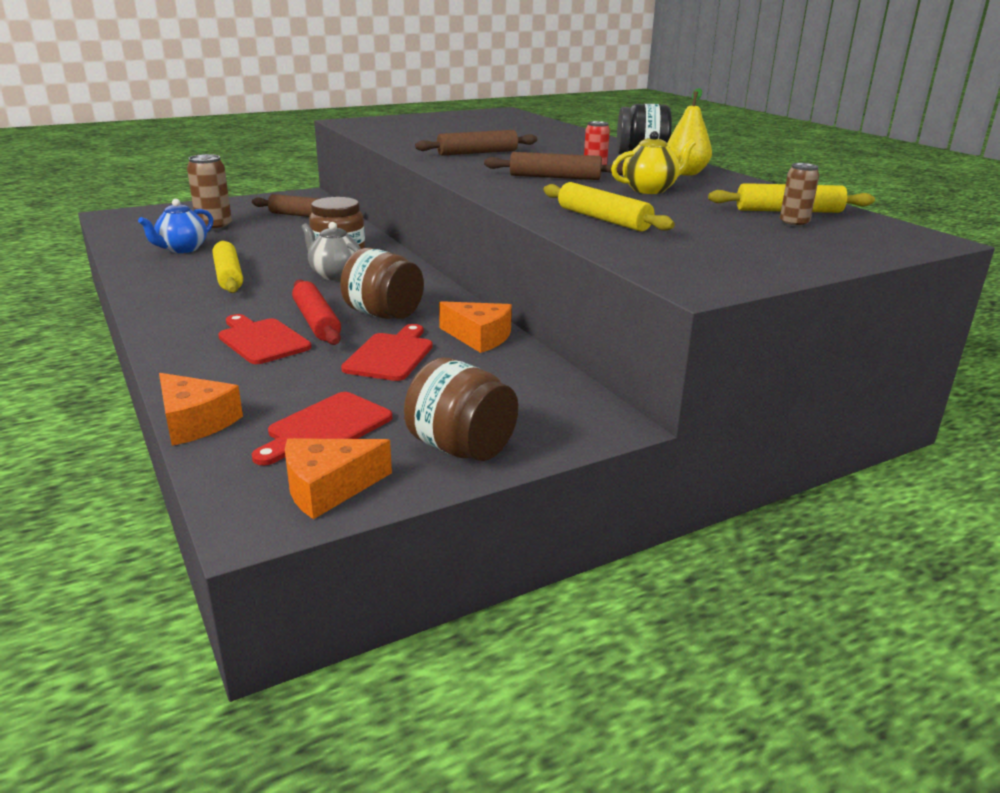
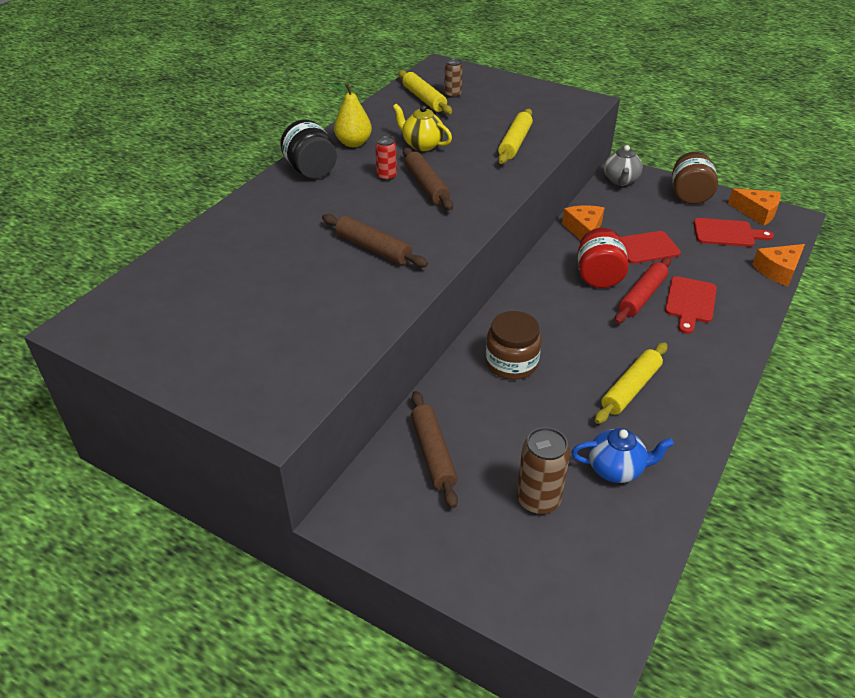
camera: 120 degrees left, 15 degrees up
orange cheese [159,373,243,446] -> orange cheese turned 135 degrees counterclockwise [752,244,805,286]
grey teapot [301,222,361,281] -> grey teapot moved to [604,145,643,186]
brown jar [340,248,424,319] -> red jar [577,228,629,288]

